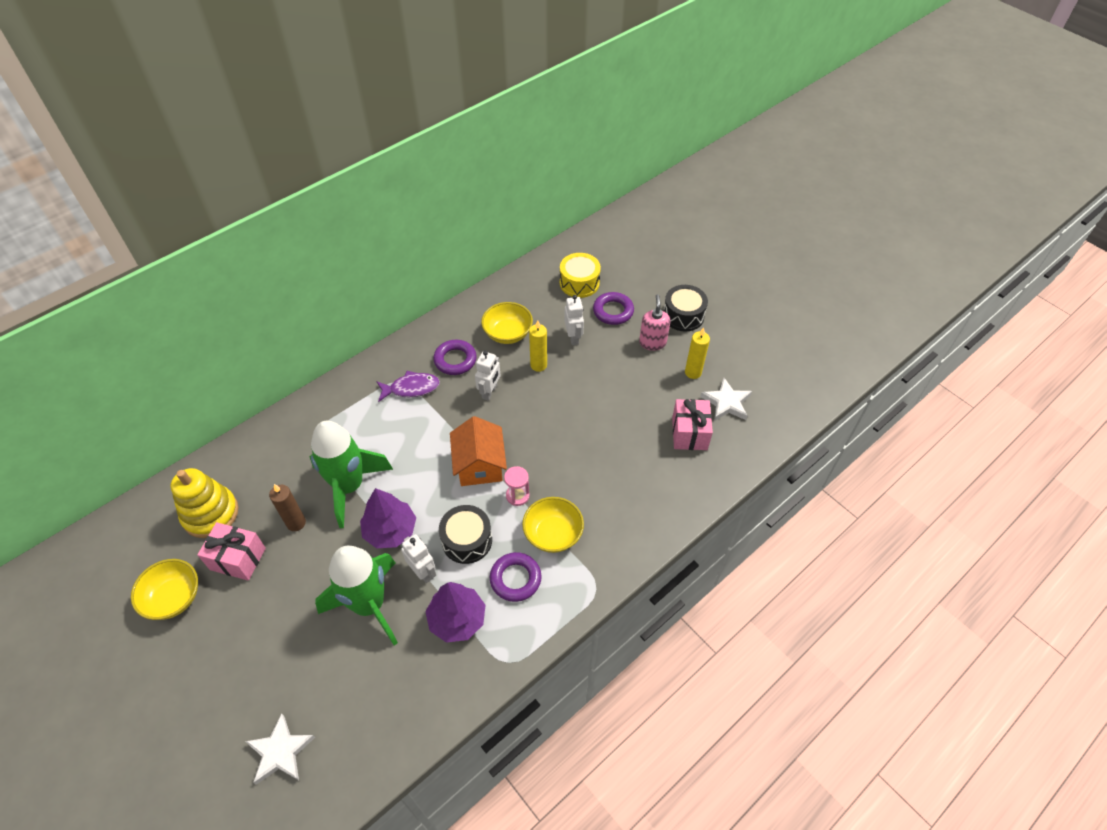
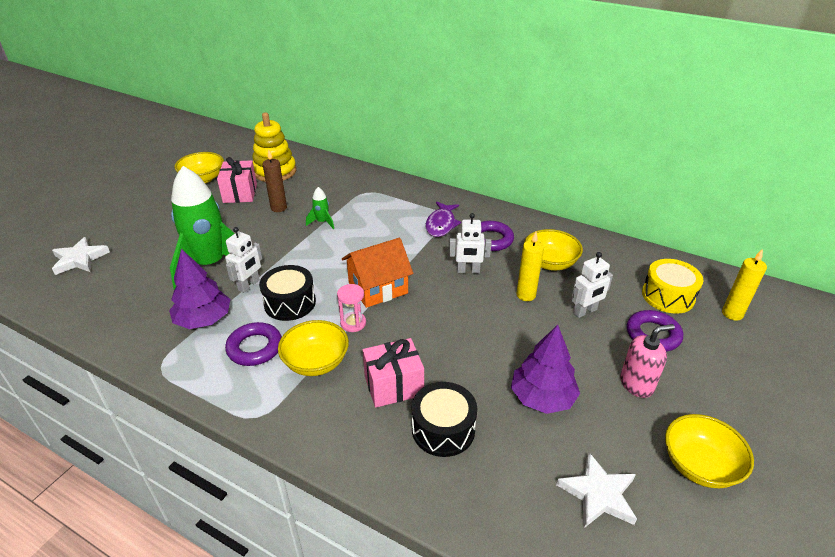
camera: 70 degrees right, 15 degrees down
green rocket [310,421,393,528] -> green rocket [306,187,334,229], size x0.41
purple tree [360,488,416,549] -> purple tree moved to [511,325,580,414]
purple fish [376,371,440,402] -> purple fish turned 45 degrees clockwise [425,202,461,237]
black drum [663,285,708,332] -> black drum moved to [412,382,477,457]
pink gift [672,399,713,450] -> pink gift moved to [363,338,424,408]
yellow candle [685,327,710,379] -> yellow candle moved to [722,249,767,321]
none -> yellow bowl [665,414,754,488]

